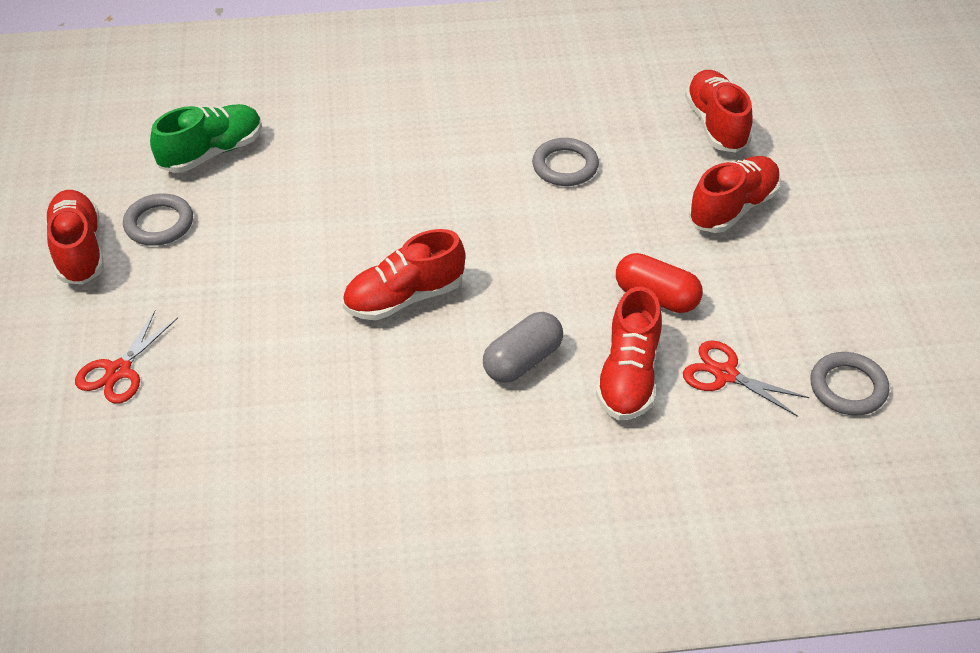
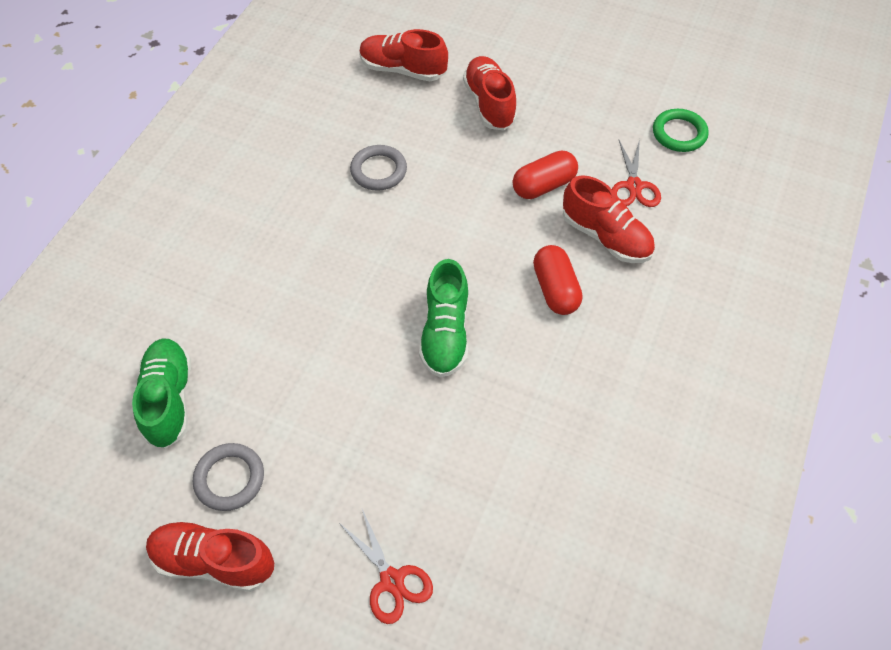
camera: 60 degrees left, 10 degrees up
red shoe [343,229,465,320] -> green shoe [419,259,468,377]
grey capsule [483,312,563,383] -> red capsule [533,245,582,315]
red scissors [683,340,809,417] -> red scissors turned 60 degrees counterclockwise [612,139,661,207]
grey ring [810,352,889,416] -> green ring [653,109,709,152]

